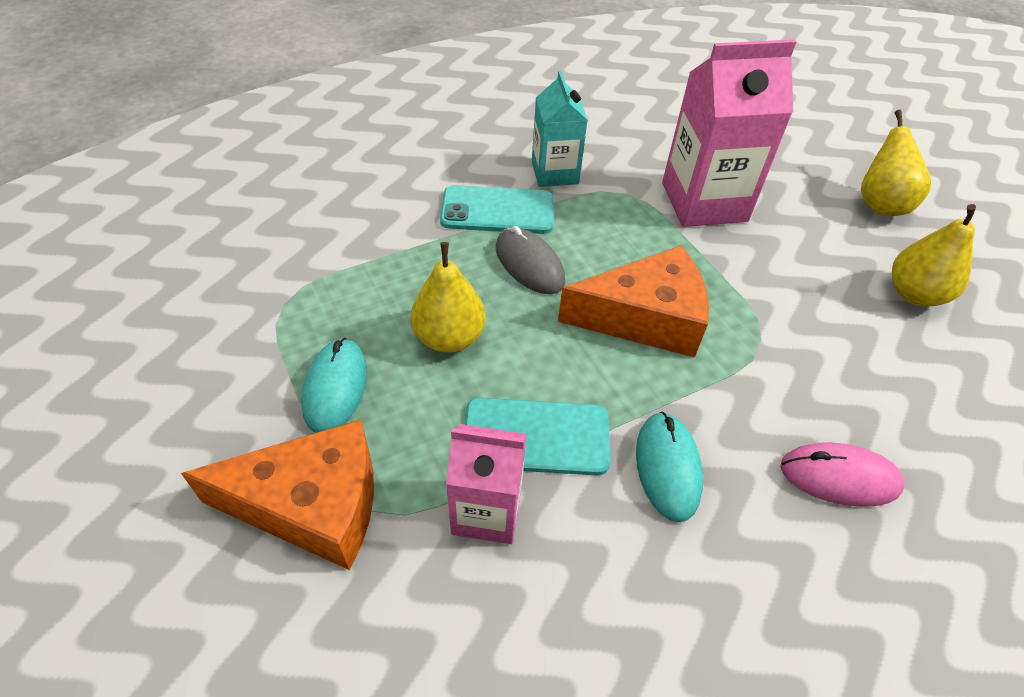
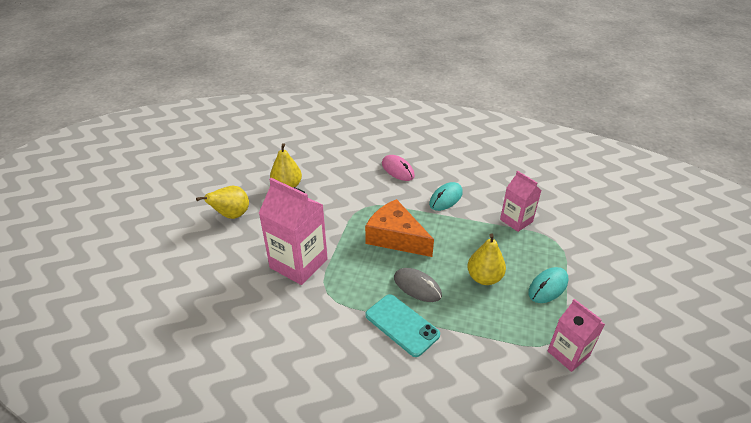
camera: 135 degrees left, 10 degrees down
orange cheese [181,420,374,570] -> none
turquoise phone [465,398,611,476] -> none
grey mouse [496,226,565,294] -> grey mouse turned 60 degrees counterclockwise [394,268,442,302]
turquoise carton [532,70,588,187] -> none
none -> pink carton [548,299,605,372]

